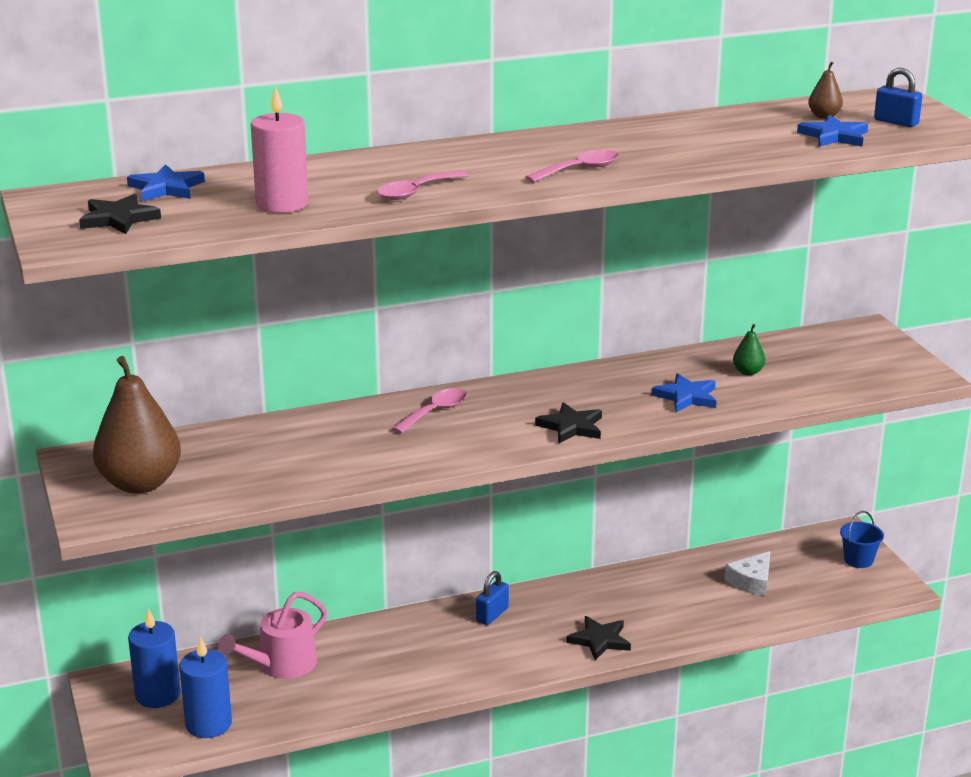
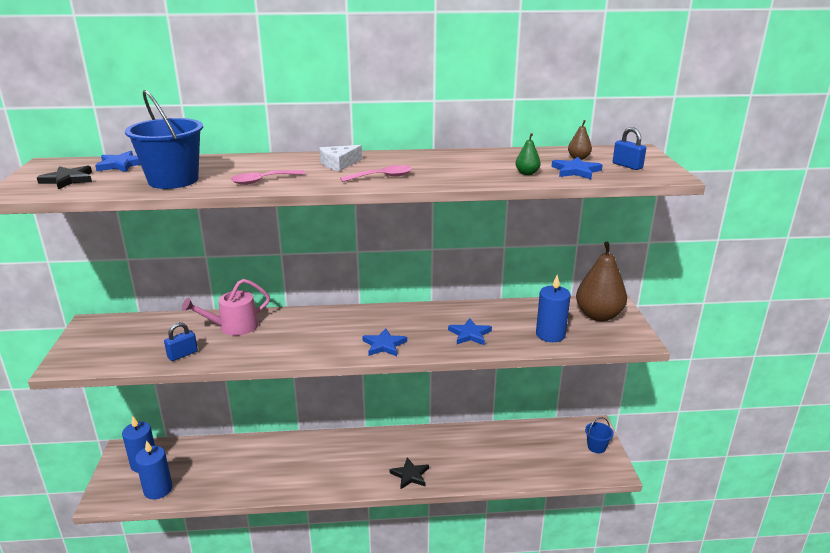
camera: 15 degrees right, 0 degrees up
brown pear [93,356,181,494] -> brown pear moved to [576,242,627,321]
pink watering can [218,592,327,679] -> pink watering can moved to [182,279,270,336]
pink candle [251,86,308,213] -> blue bucket [125,90,203,189]
pink spoon [392,388,467,433] -> none
blue padlock [476,571,509,625] -> blue padlock moved to [164,322,198,361]
black star [535,402,602,443] -> blue star [362,328,407,356]
white cheese [724,551,770,596] -> white cheese moved to [319,145,362,171]
green pear [733,324,765,375] -> green pear moved to [515,133,541,175]
none -> blue candle [536,275,571,342]

